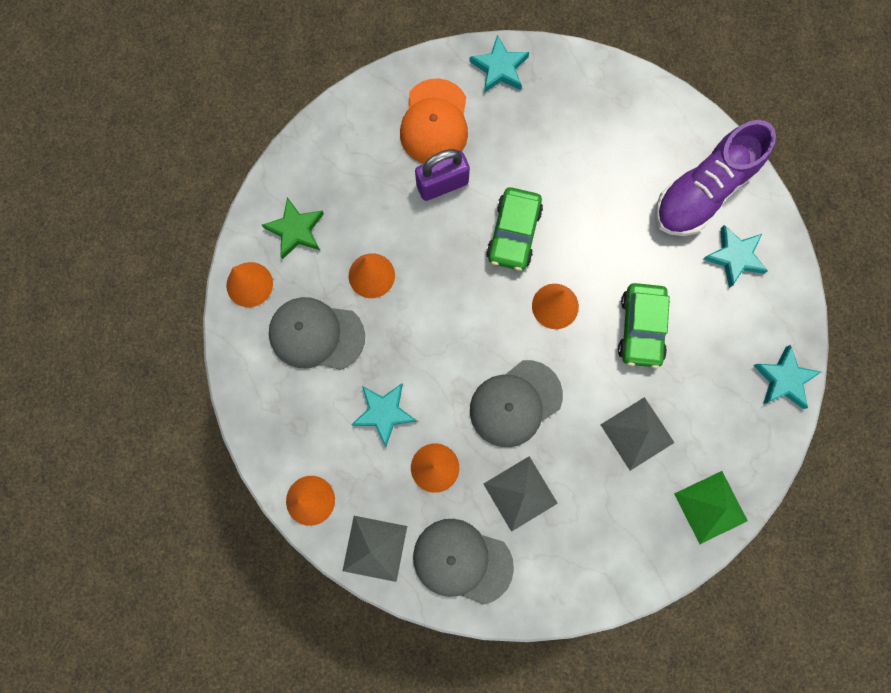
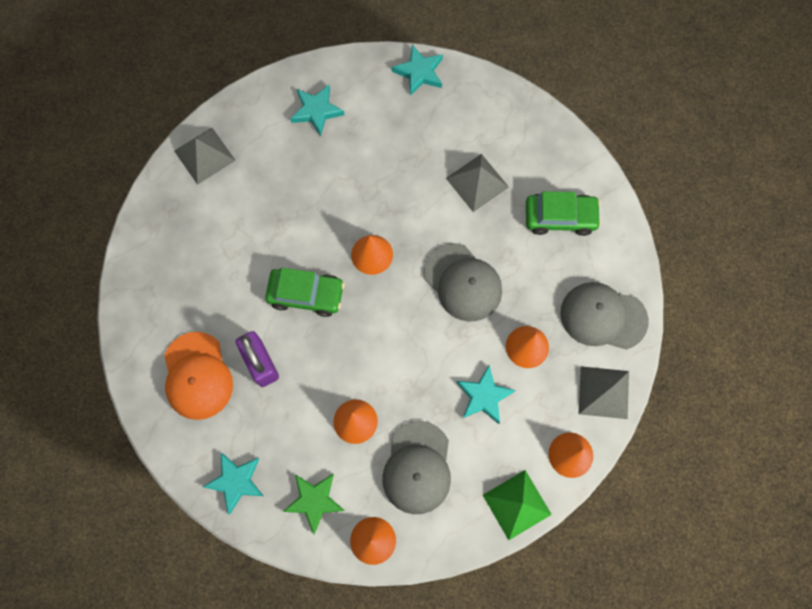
camera: 95 degrees left, 5 degrees down
orange cap [400,78,468,164] -> orange cap turned 75 degrees clockwise [164,332,233,420]
grey cap [413,519,514,605] -> grey cap turned 90 degrees clockwise [560,282,649,350]
turquoise star [469,35,529,93] -> turquoise star moved to [203,453,264,514]
grey pyramid [484,456,558,532] -> grey pyramid moved to [174,128,236,185]
green car [618,283,670,368] -> green car moved to [526,191,601,236]
purple shoe [655,120,776,236] -> none
green pyramid [674,471,748,544] -> green pyramid moved to [483,470,552,540]

